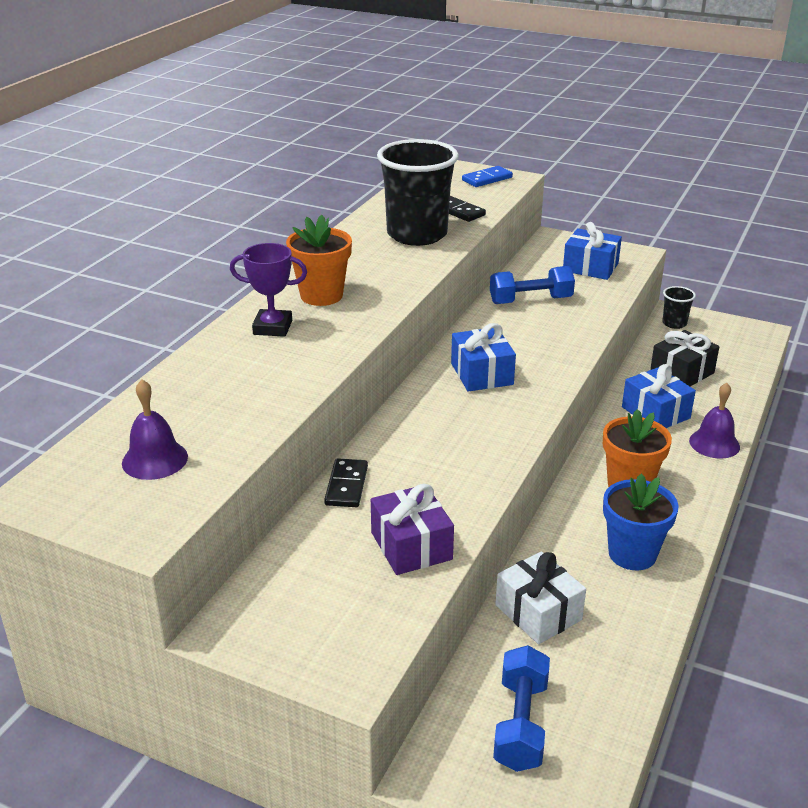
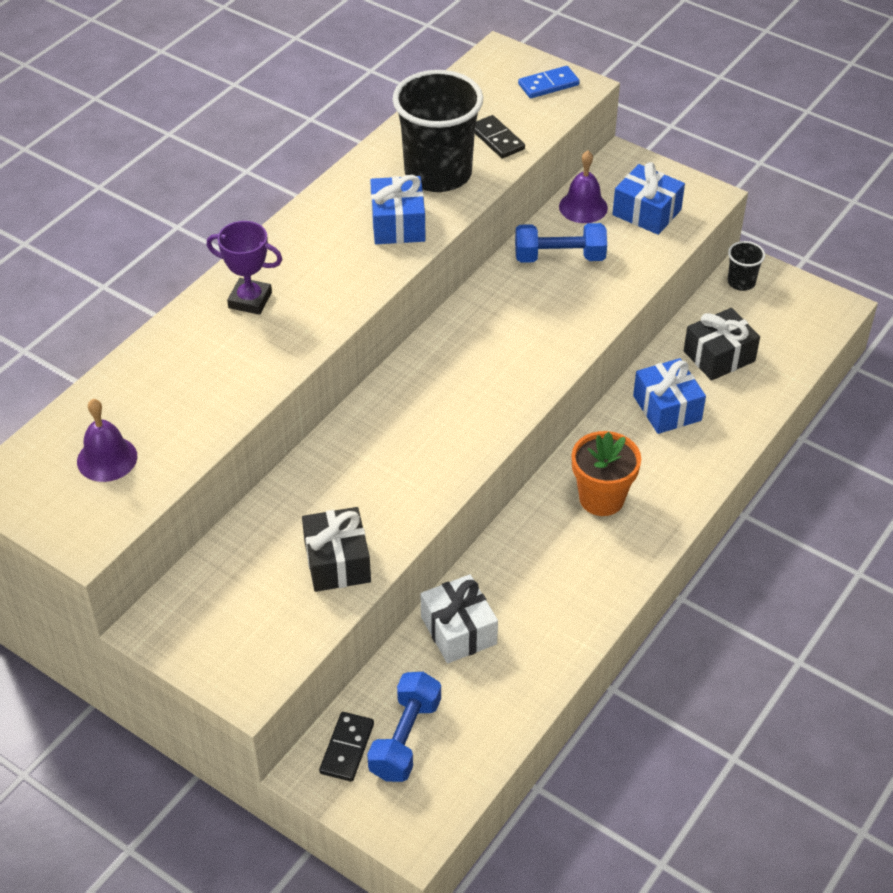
camera: 10 degrees right, 15 degrees up
orange flower pot [286,215,352,306] -> none
black domino [324,458,368,507] -> black domino moved to [319,712,374,782]
purple gift [371,484,454,575] -> black gift [302,507,371,592]
blue gift [451,323,516,392] -> blue gift moved to [370,175,426,244]
blue flower pot [603,474,679,570] -> none
purple bell [689,383,740,459] -> purple bell moved to [559,151,608,223]

